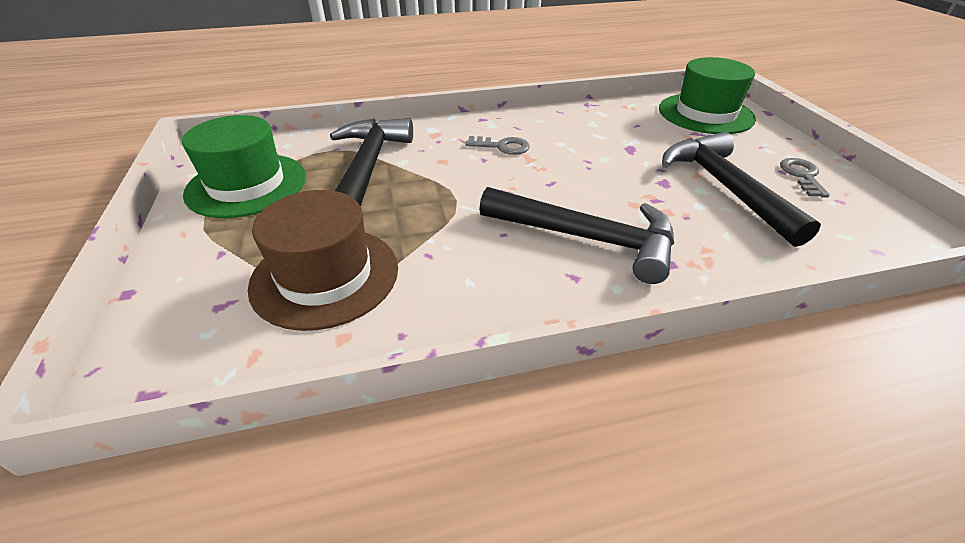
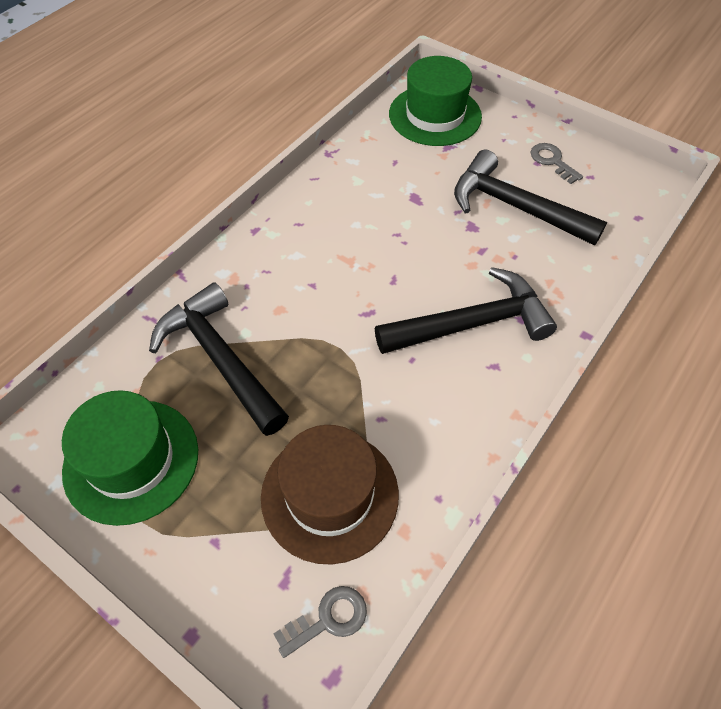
camera: 40 degrees left, 15 degrees up
grey key [465,136,530,155] -> grey key moved to [274,586,367,658]

